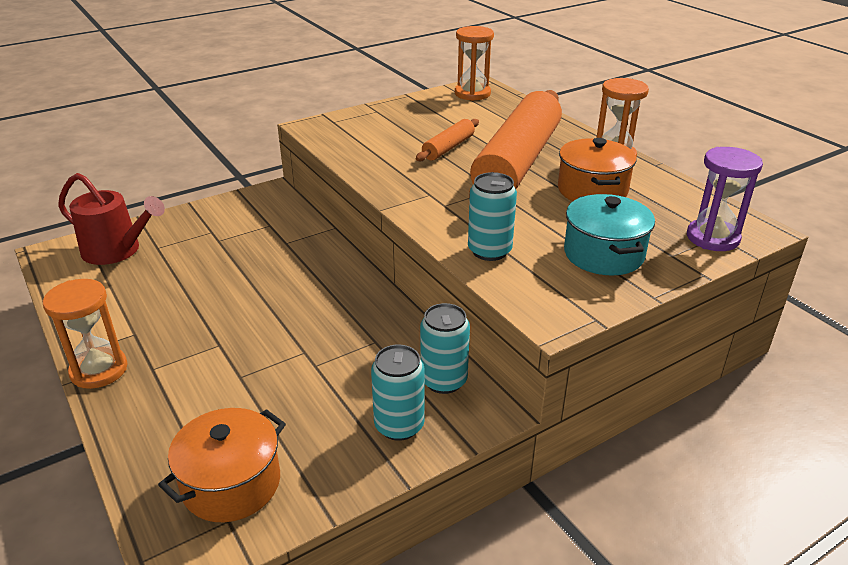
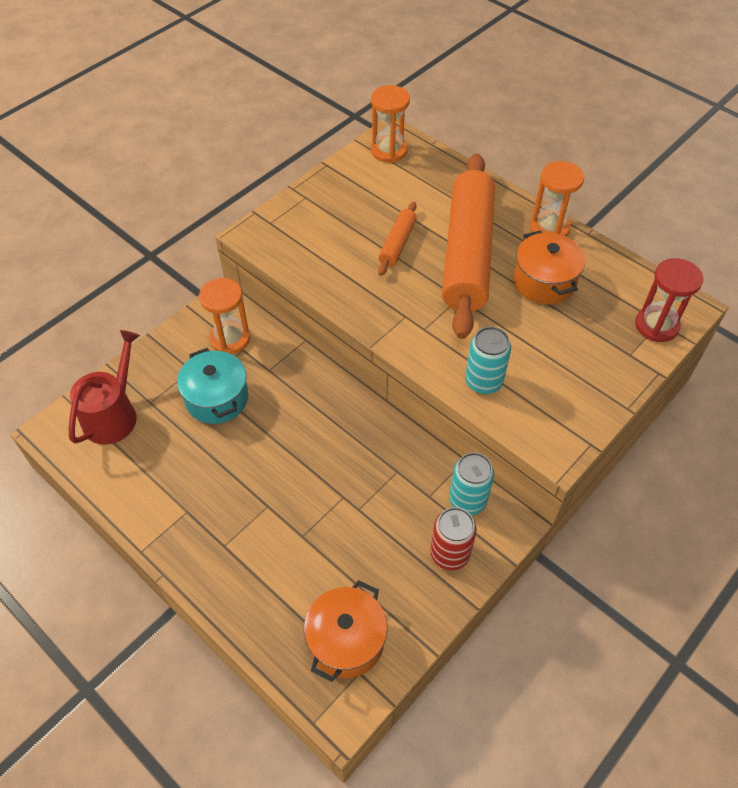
camera: 15 degrees left, 20 degrees up
orange hourglass [43,279,128,389] -> orange hourglass moved to [199,278,250,354]
red watering can [58,173,165,265] -> red watering can turned 75 degrees counterclockwise [69,330,140,445]
turquoise can [371,345,425,441] -> red can [430,507,477,570]
turquoise pot [564,194,655,276] -> turquoise pot moved to [177,348,248,424]
purple hourglass [687,147,763,251] -> red hourglass [635,258,703,342]

